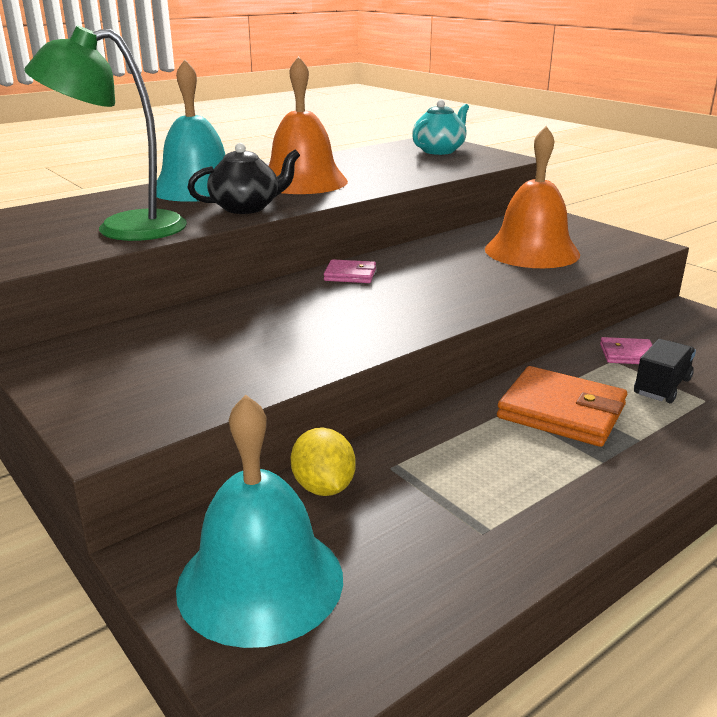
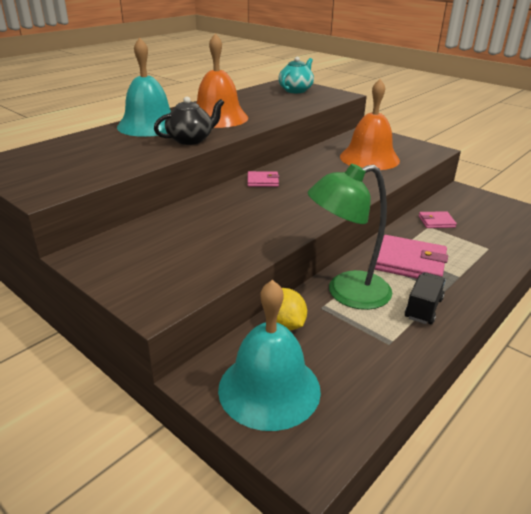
camera: 10 degrees left, 5 degrees up
green lamp [24,26,187,241] -> green lamp moved to [307,164,392,310]
orange wallet [497,366,627,447] -> pink wallet [375,235,448,279]
black truck [634,339,696,403] -> black truck moved to [405,272,446,324]

